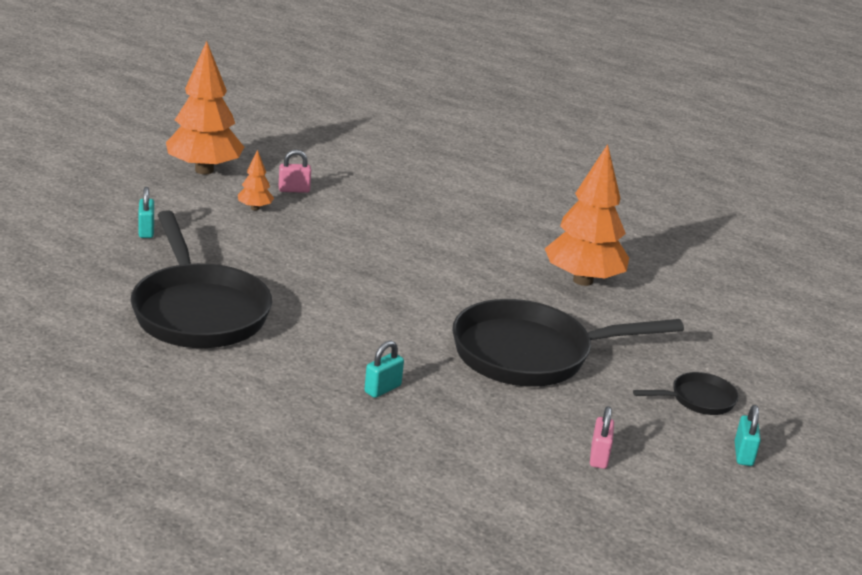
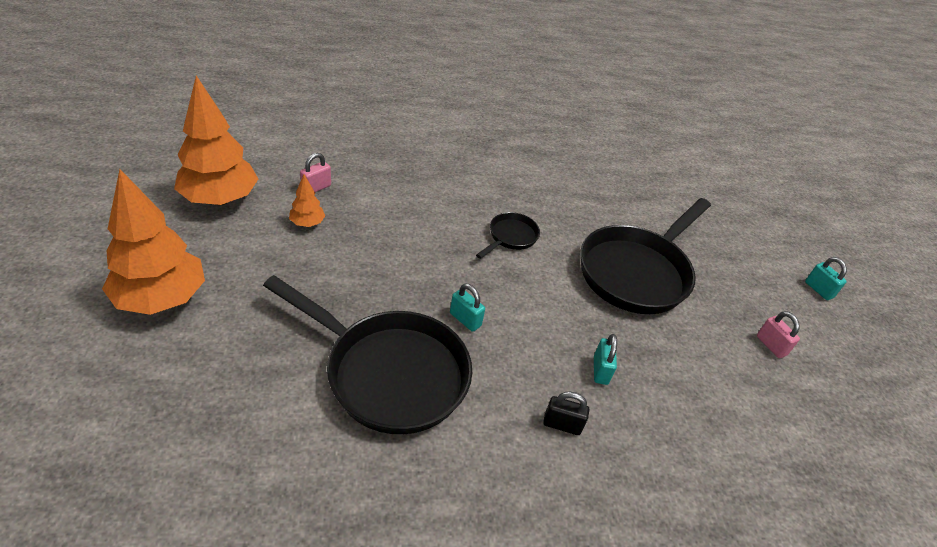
camera: 40 degrees left, 15 degrees up
turquoise padlock [138,187,154,238] -> turquoise padlock moved to [450,283,485,332]
orange tree [545,144,629,286] -> orange tree moved to [102,169,205,315]
black pan [633,372,739,415] -> black pan moved to [476,212,540,259]
none -> black padlock [543,392,589,435]

